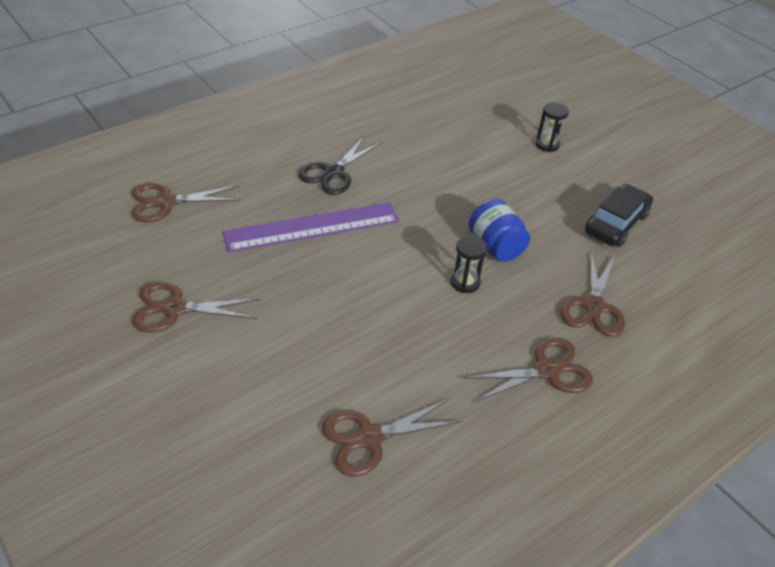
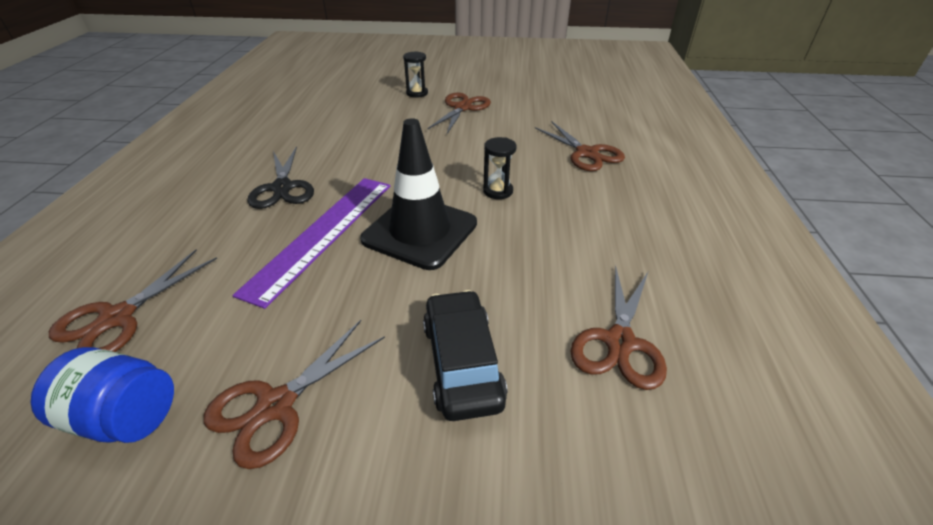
camera: 45 degrees left, 5 degrees down
brown scissors [463,338,593,402] -> brown scissors moved to [427,93,491,134]
blue jar [469,199,530,262] -> blue jar moved to [31,347,174,443]
black car [585,184,653,247] -> black car moved to [423,290,507,421]
none -> black traffic cone [360,118,477,270]

